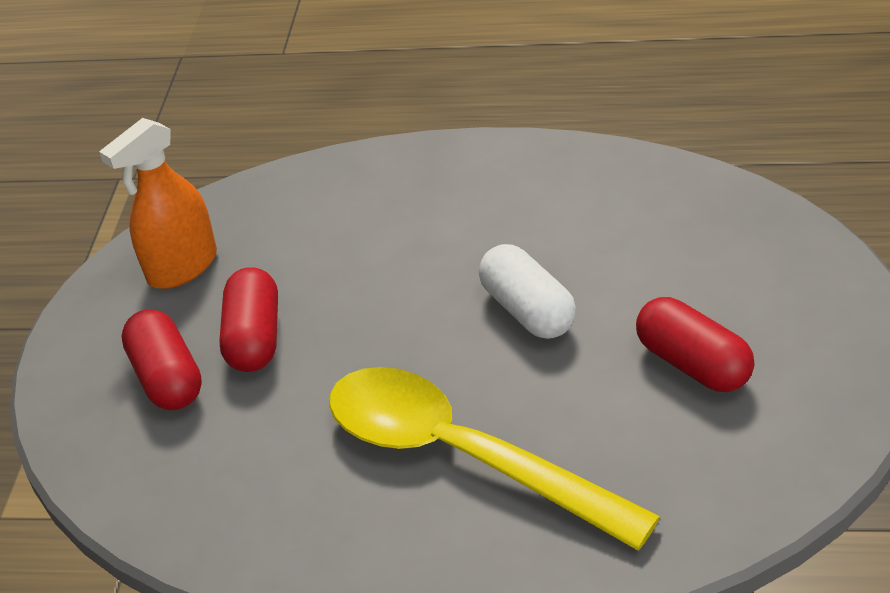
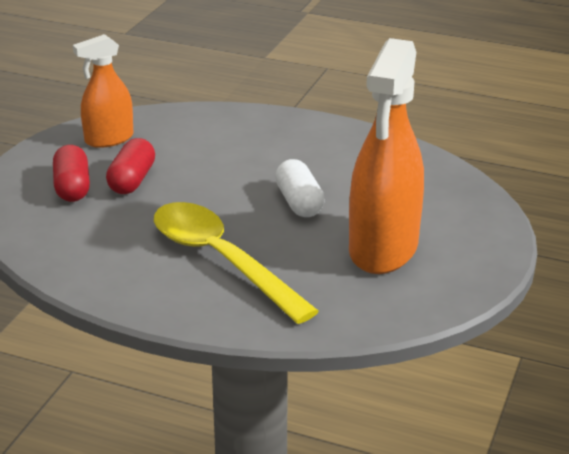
camera: 10 degrees right, 10 degrees down
red capsule [636,297,755,392] -> orange spray bottle [349,38,424,274]

